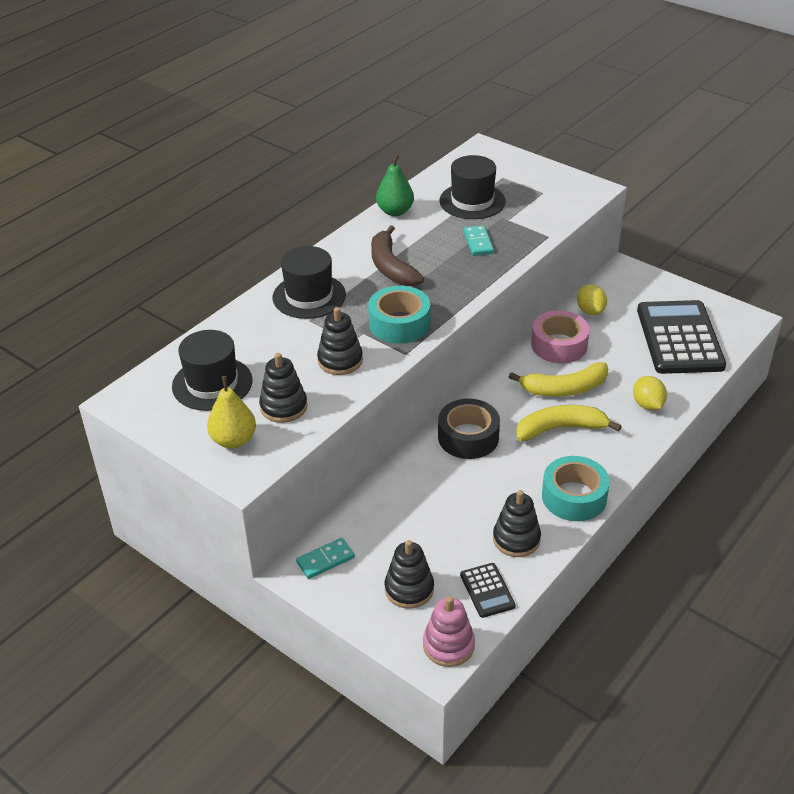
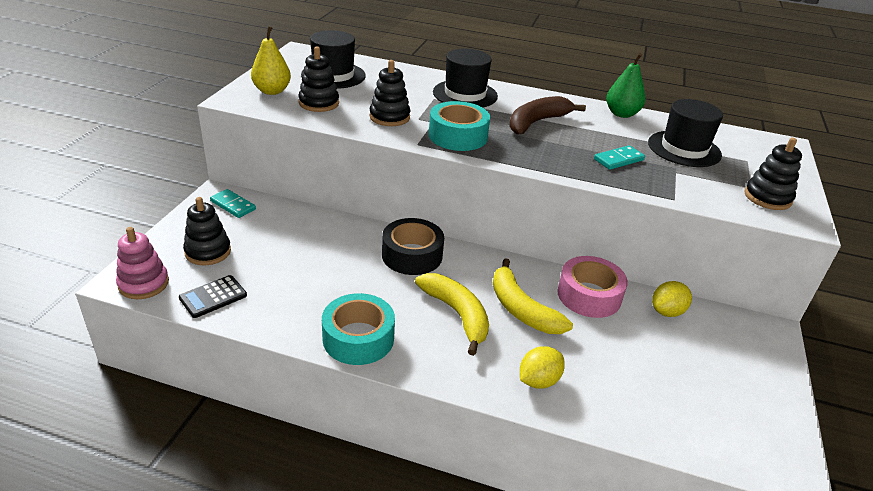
camera: 65 degrees right, 5 degrees down
black stacking toy [493,490,541,557] -> black stacking toy moved to [744,137,802,210]
black calculator [637,300,726,374] -> none

